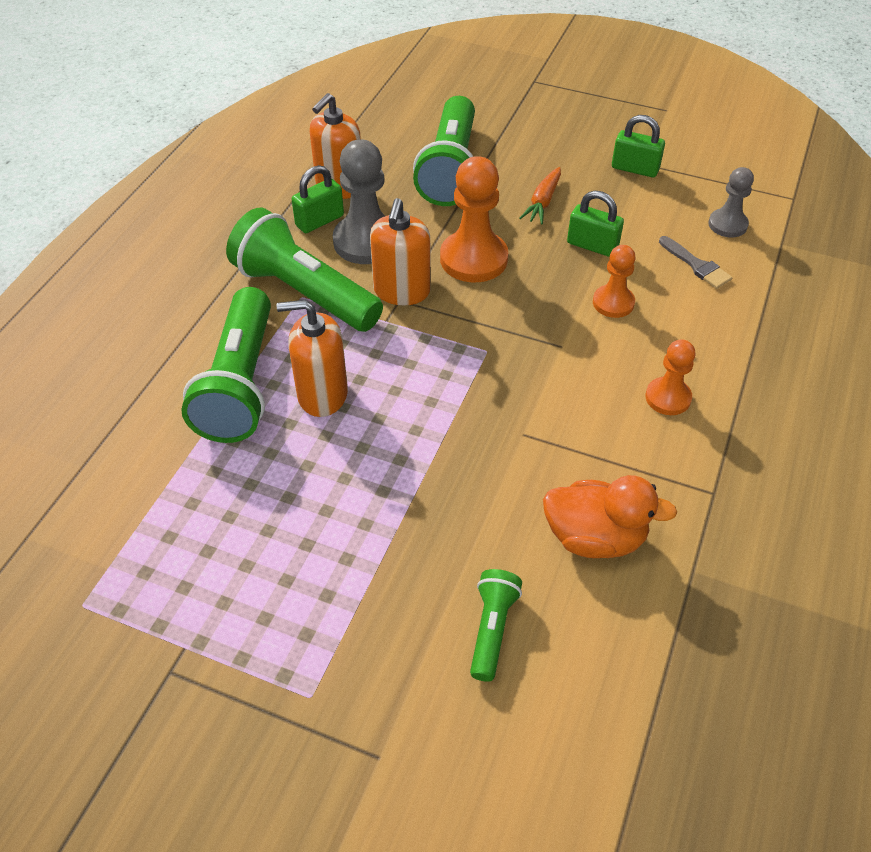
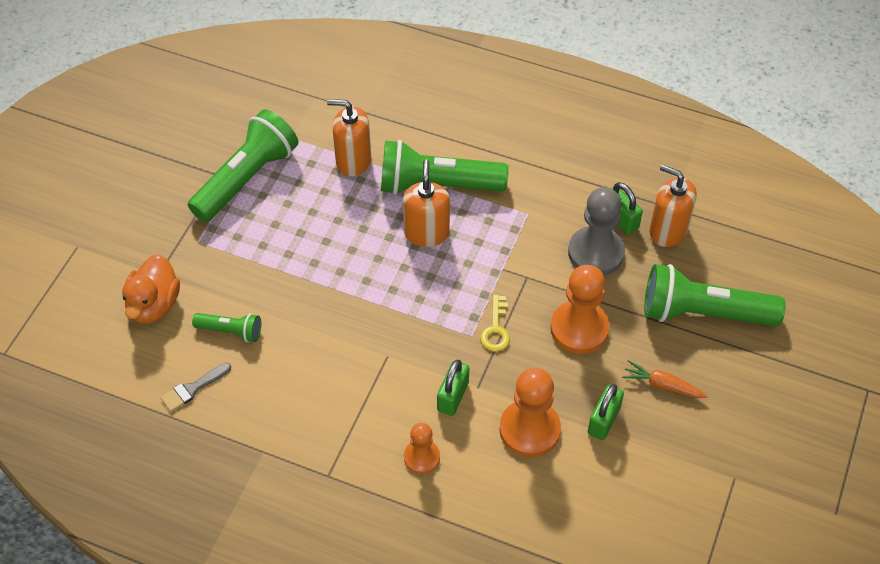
camera: 90 degrees right, 5 degrees up
green flashlight [226,208,383,332] -> green flashlight moved to [188,109,298,222]
orange soap dispenser [370,198,431,305] -> orange soap dispenser moved to [327,99,371,177]
orange duck [543,475,677,558] -> orange duck moved to [122,254,180,323]
orange pawn [593,245,636,318] -> orange pawn [499,368,561,457], size x1.71
green padlock [612,115,665,177] -> green padlock moved to [437,360,469,416]
grey brush [659,236,732,289] -> grey brush moved to [161,363,231,412]
grey pawn [708,167,754,238] -> none
none -> yellow key [480,295,510,351]

